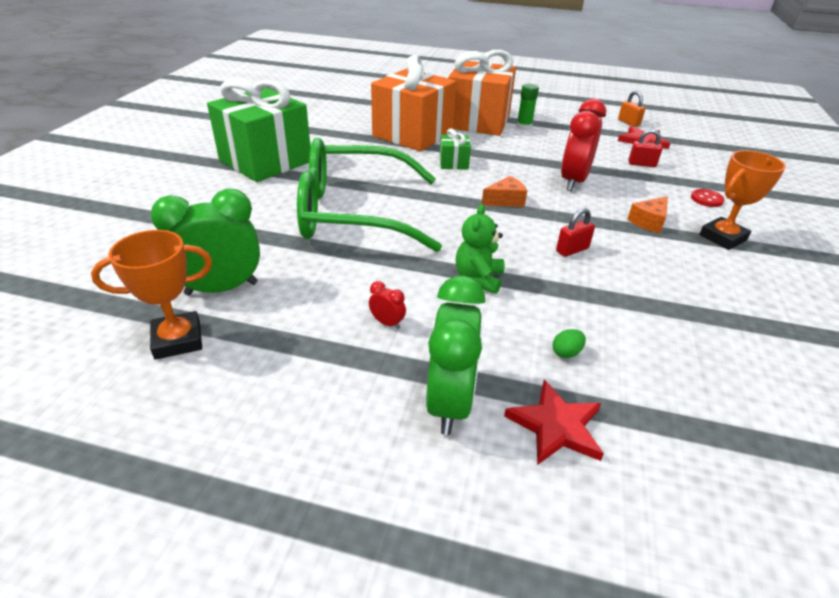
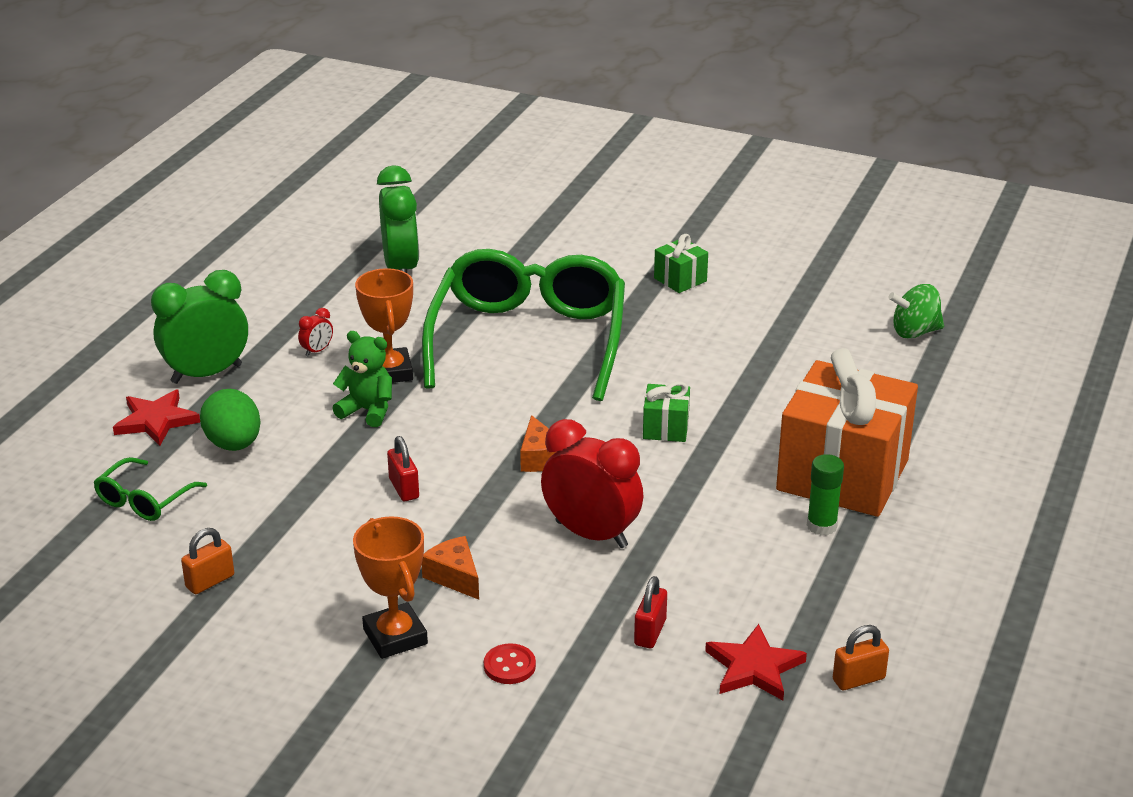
camera: 100 degrees right, 5 degrees down
orange trophy [91,230,212,360] -> orange trophy moved to [355,268,413,383]
green gift [207,77,311,182] -> green gift [654,234,708,293], size x0.42
orange gift [371,55,457,151] -> none
green clock [426,275,485,435] -> green clock turned 135 degrees clockwise [151,270,248,384]
green egg [553,329,586,358] -> green egg [200,389,261,451], size x2.16
none -> green glasses [93,457,207,521]
none -> orange padlock [181,528,234,594]
none -> green spinning top [888,284,944,339]

